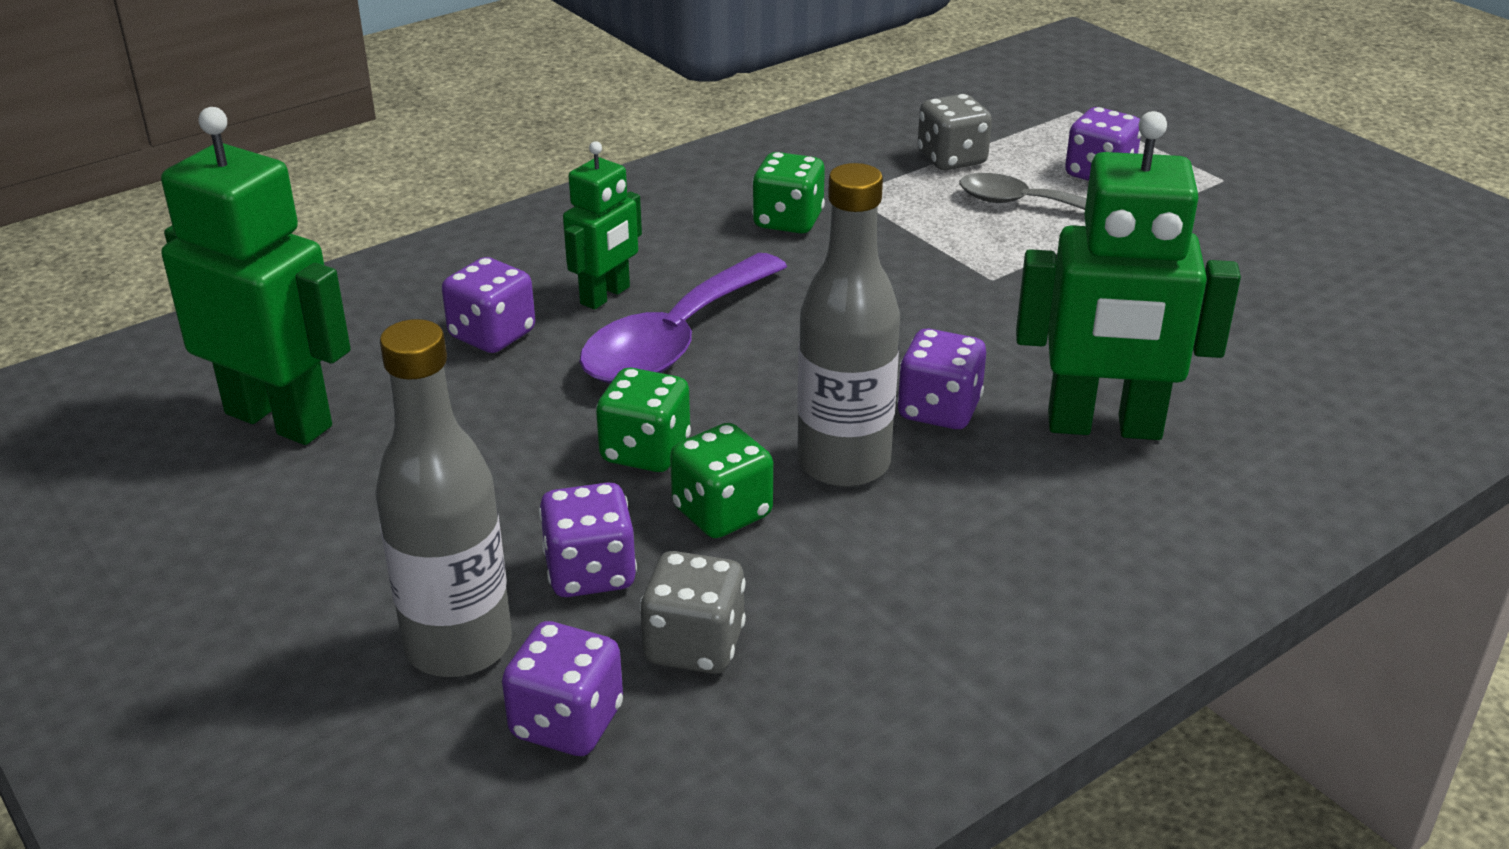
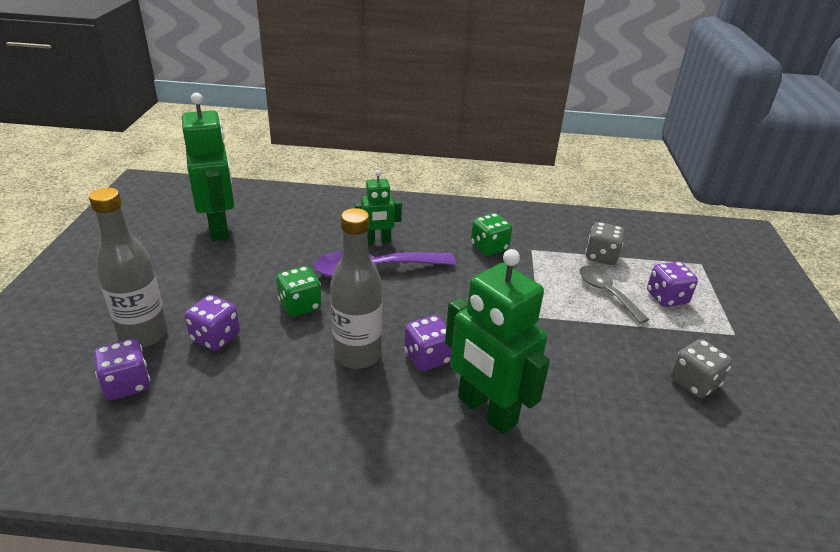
camera: 40 degrees right, 0 degrees up
purple dice [442,257,535,353] -> none
grey dice [639,551,746,674] -> grey dice moved to [671,339,732,398]
green dice [670,423,773,538] -> none

